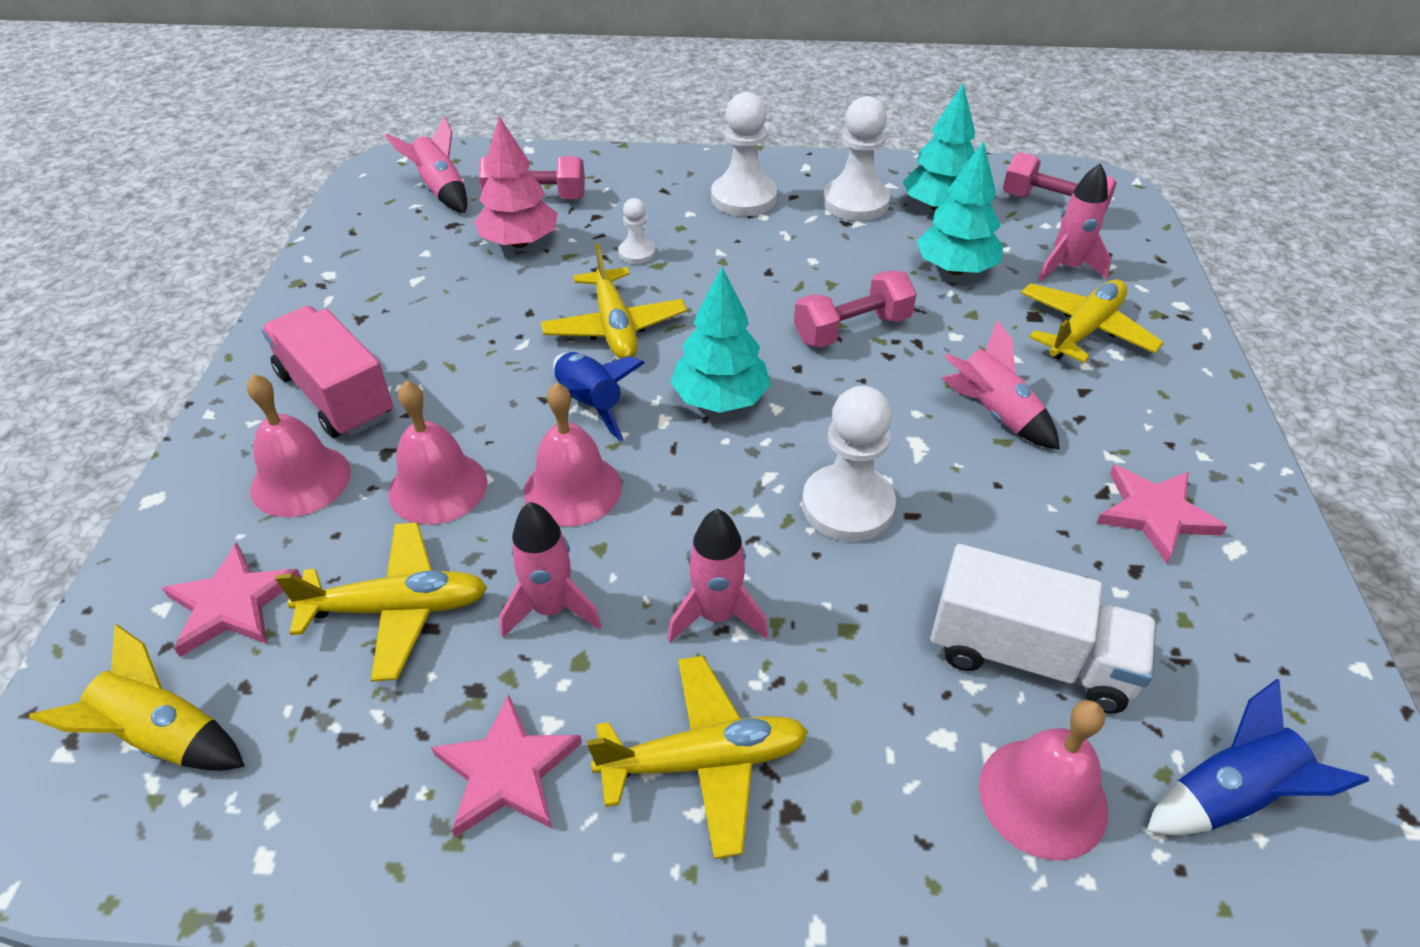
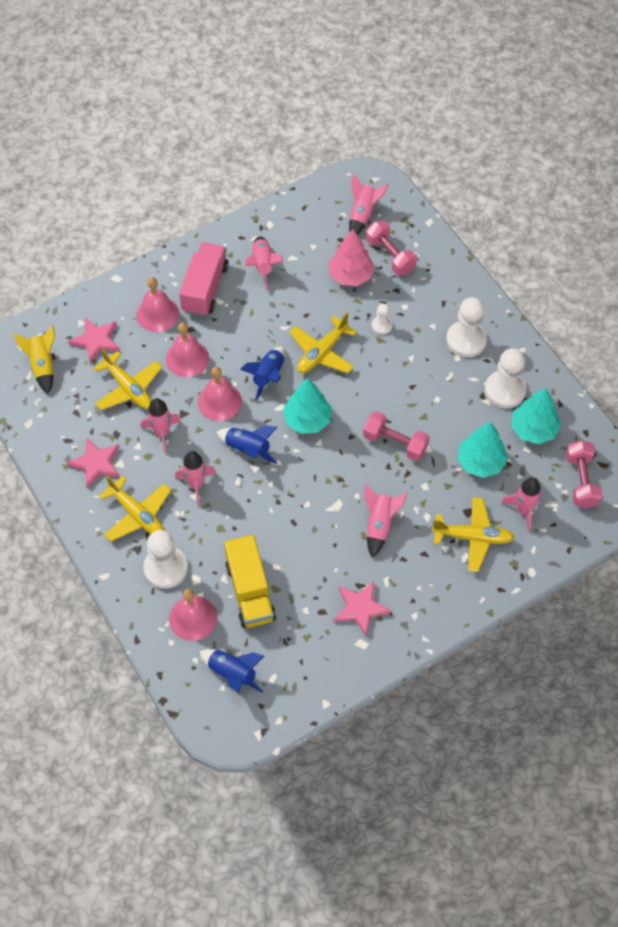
camera: 55 degrees right, 15 degrees up
white pawn [802,386,896,542] -> white pawn moved to [143,530,188,589]
white truck [931,544,1156,713] -> yellow truck [224,535,276,628]
none -> blue rocket [217,425,277,464]
none -> pink rocket [245,236,284,290]

